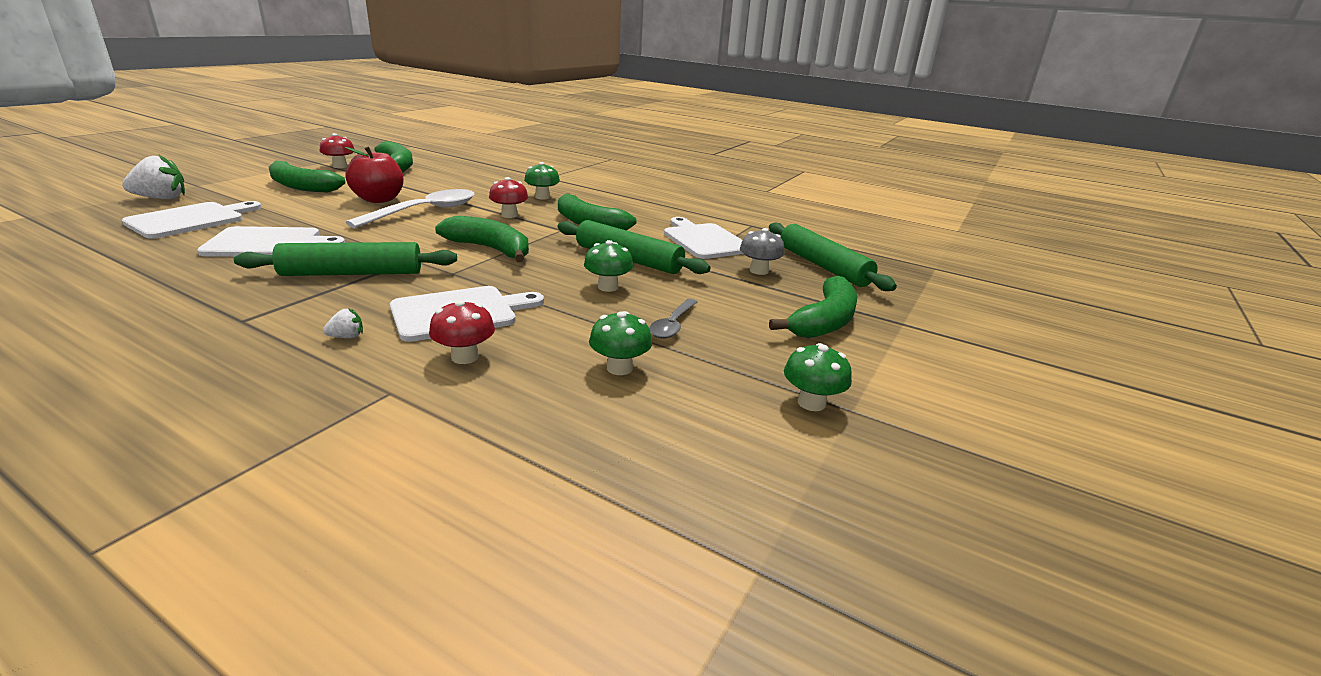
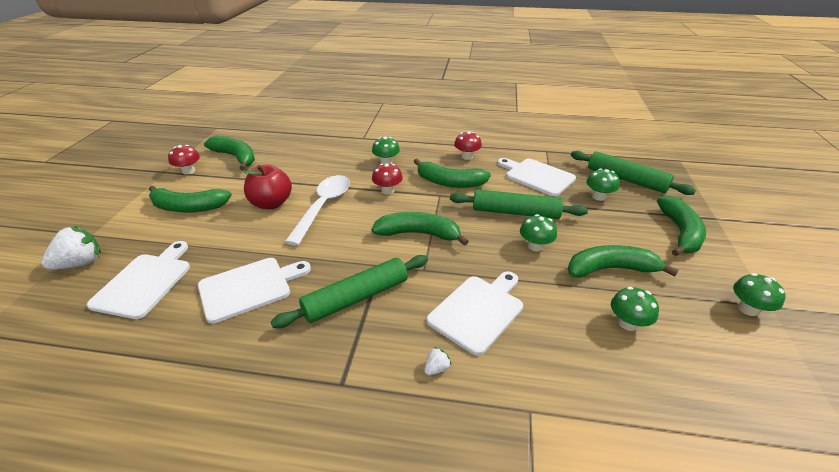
camera: 20 degrees left, 10 degrees up
red mushroom [429,300,495,364] -> red mushroom moved to [454,131,482,160]
grey spoon [649,299,697,339] -> green banana [568,245,678,278]
grey mushroom [740,228,785,275] -> green mushroom [586,168,620,201]

